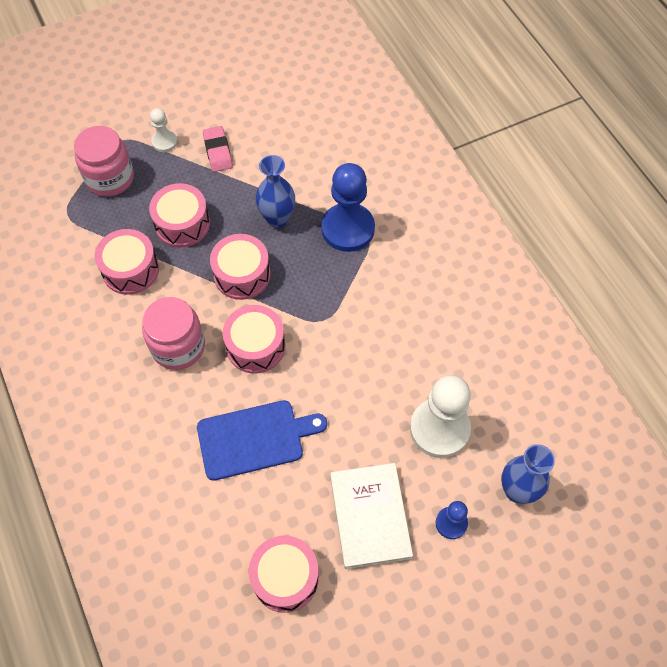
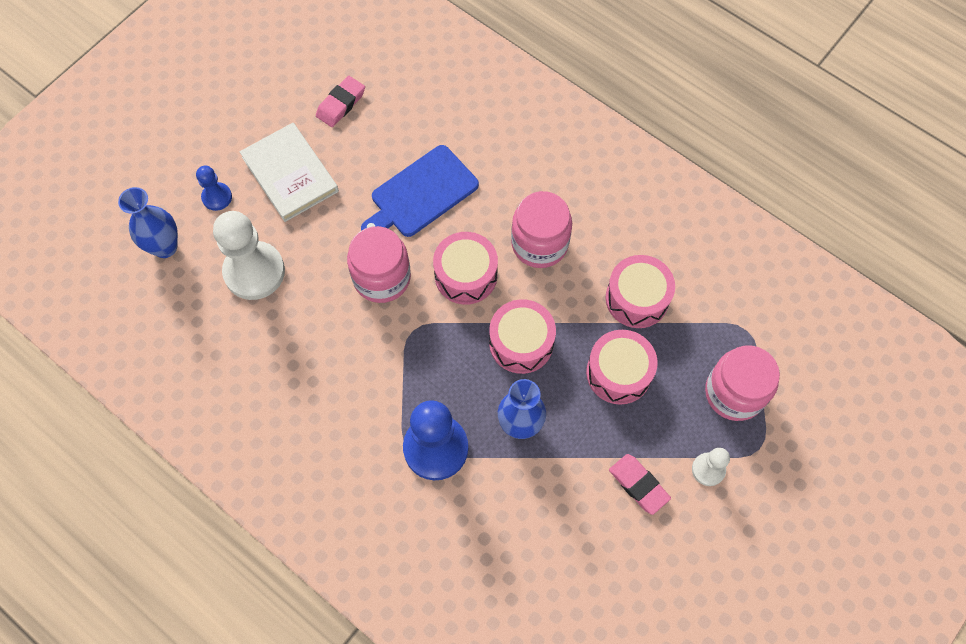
camera: 155 degrees right, 5 degrees up
pink drum [249,536,319,613] -> pink eraser [316,76,365,127]
none -> pink jar [347,226,411,303]

